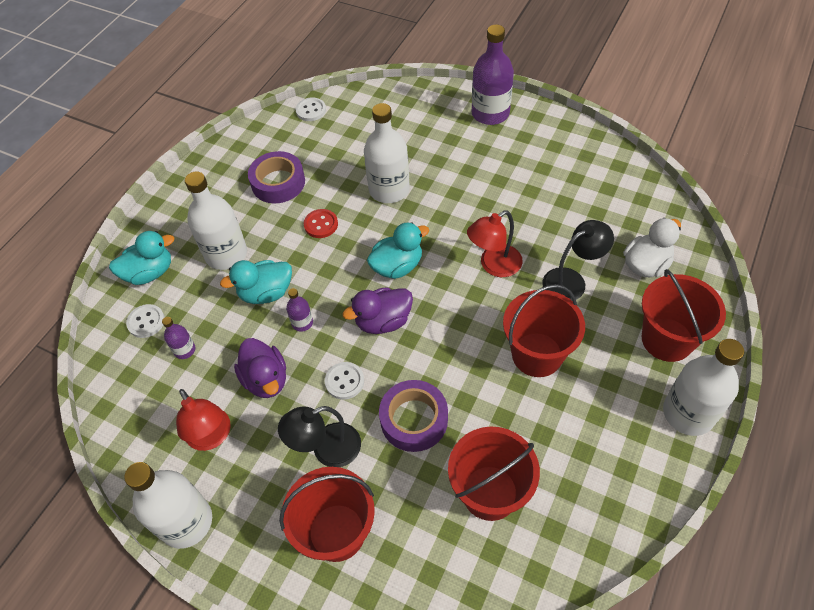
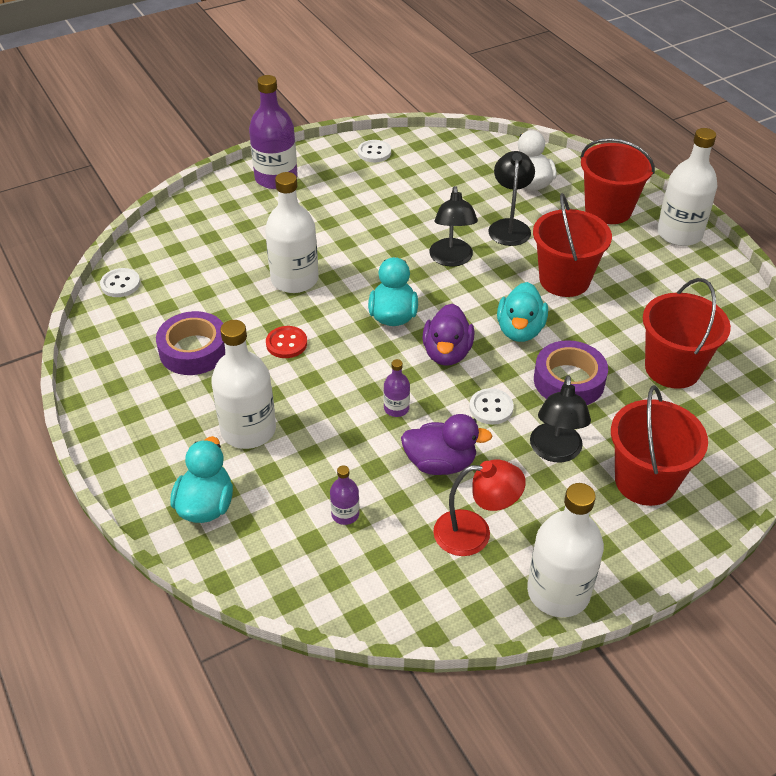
camera: 60 degrees left, 10 degrees down
white button [126,304,165,338] -> white button moved to [358,140,391,162]
turquoise duck [220,260,292,304] -> turquoise duck moved to [497,282,548,342]
red lamp [467,210,523,277] -> black lamp [429,186,478,267]

